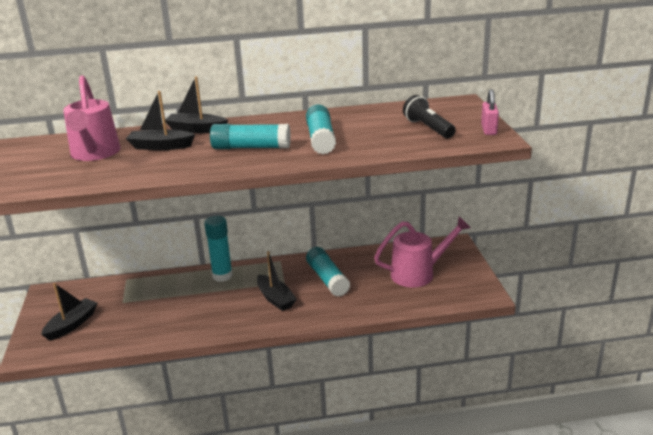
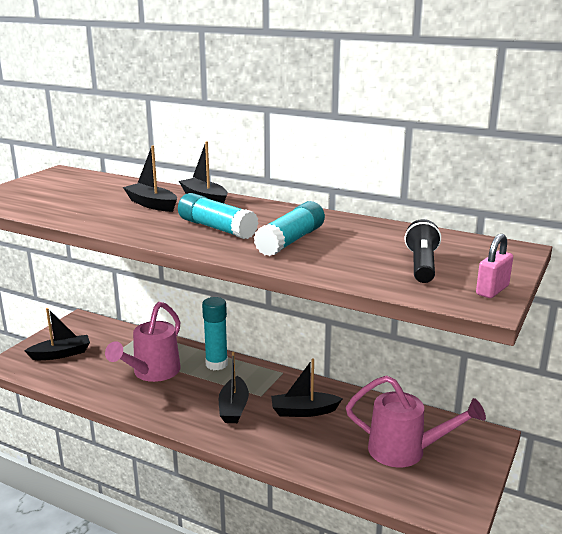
camera: 35 degrees right, 5 degrees down
pink watering can [63,75,121,161] -> pink watering can moved to [105,302,181,382]
turquoise glue stick [306,247,350,297] -> black boat [271,359,343,417]

